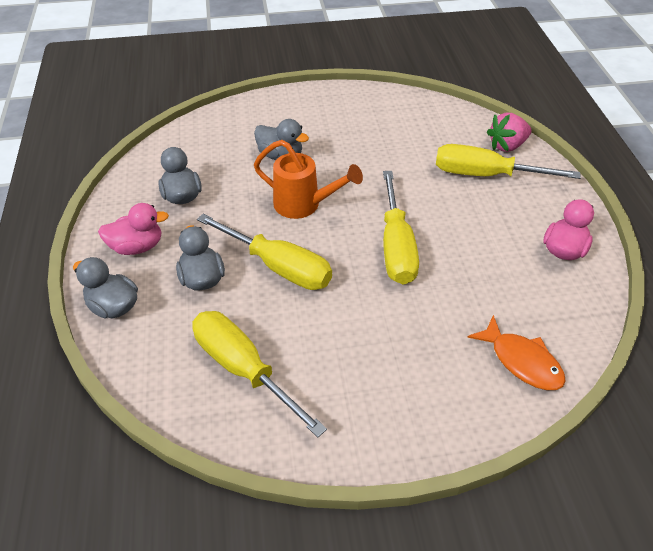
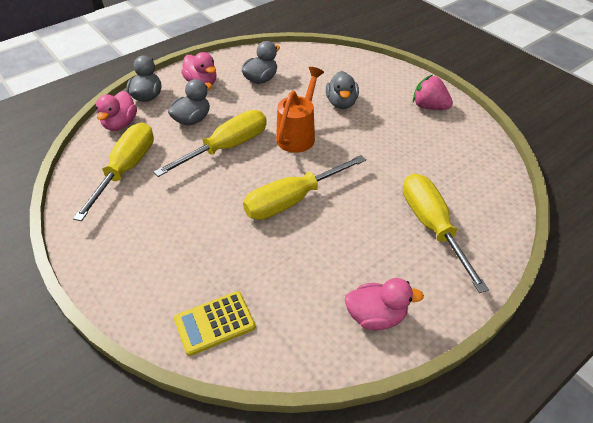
camera: 60 degrees right, 0 degrees up
yellow screwdriver [197,214,332,290] -> yellow screwdriver turned 135 degrees counterclockwise [154,110,267,177]
orange watering can [254,140,363,219] -> orange watering can turned 150 degrees counterclockwise [276,67,324,153]
orange fish [467,315,566,390] -> yellow calculator [174,291,255,356]
pink strawberry [487,113,531,152] -> pink strawberry moved to [413,75,453,110]
none -> pink duck [96,91,137,131]

